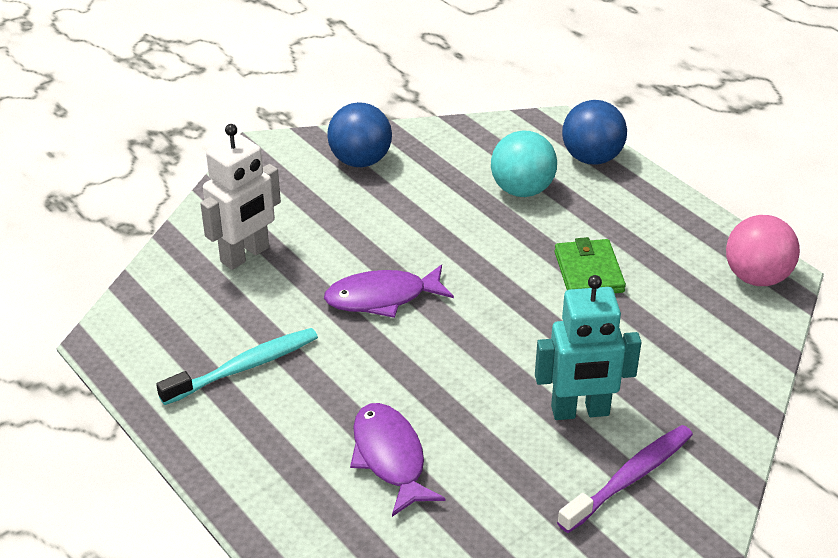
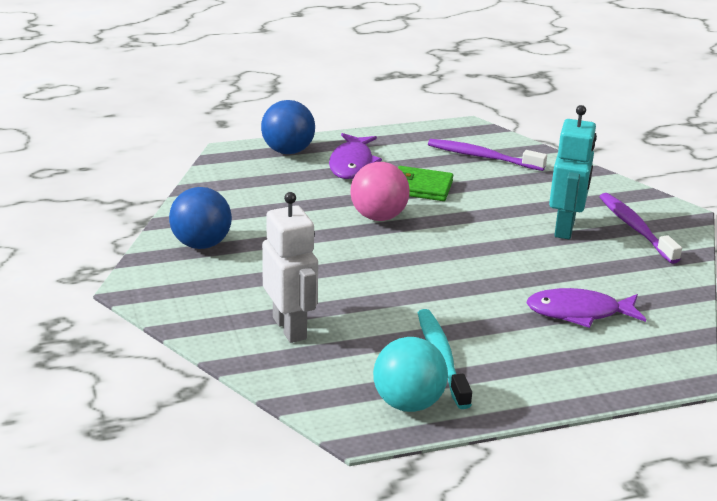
camera: 70 degrees left, 10 degrees down
purple fish [324,265,454,318] -> purple fish moved to [329,133,382,179]
turquoise ball [491,131,557,197] -> turquoise ball moved to [373,337,448,412]
pink ball [726,215,800,286] -> pink ball moved to [350,162,410,221]
none -> purple toothbrush [428,139,547,171]

